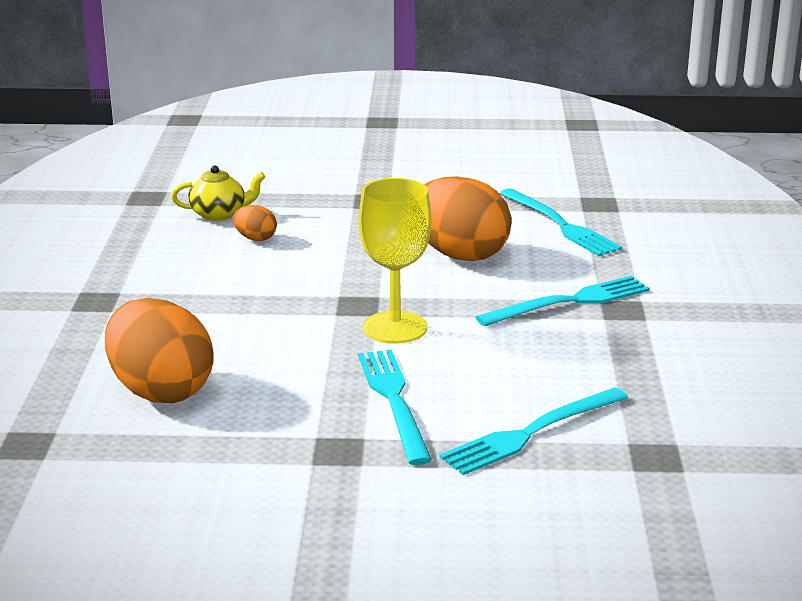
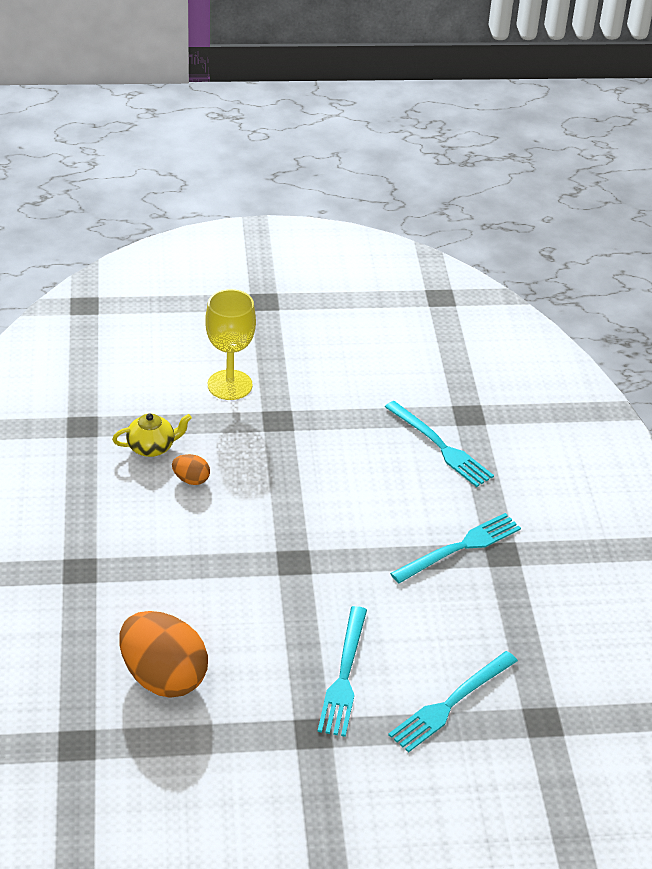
camera: 10 degrees left, 15 degrees up
yellow goblet [358,178,431,344] -> yellow goblet moved to [205,289,256,400]
turquoise fork [358,350,432,465] -> turquoise fork turned 150 degrees counterclockwise [318,606,367,737]
orange egg [424,176,512,261] -> none

